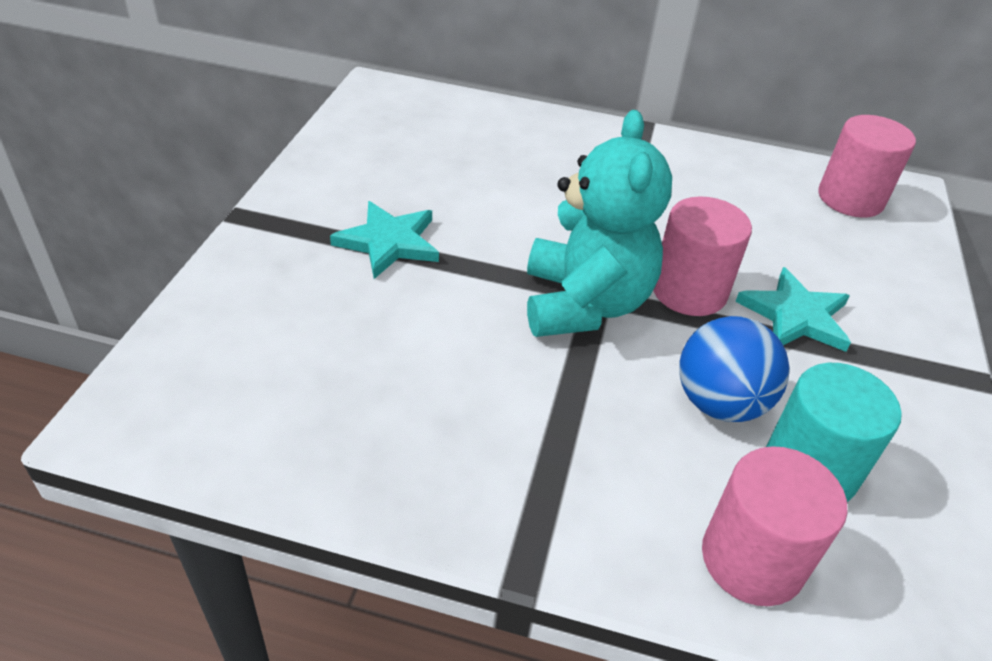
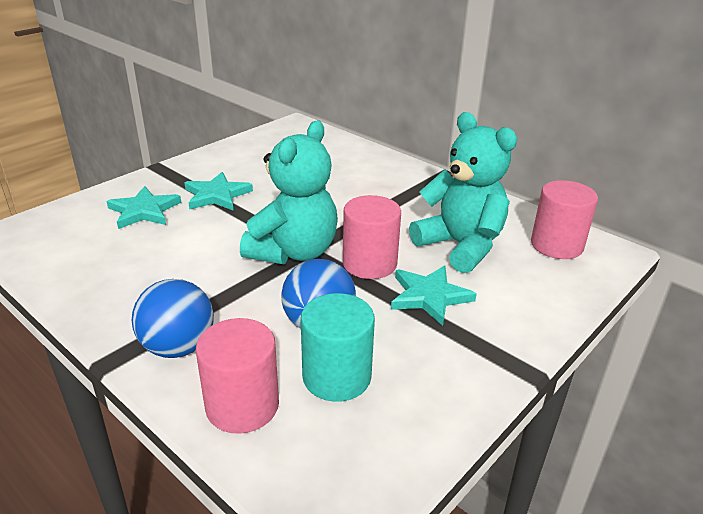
camera: 30 degrees right, 10 degrees down
none -> turquoise star [106,186,181,229]
none -> blue ball [132,279,214,358]
none -> turquoise teddy bear [409,112,517,273]

